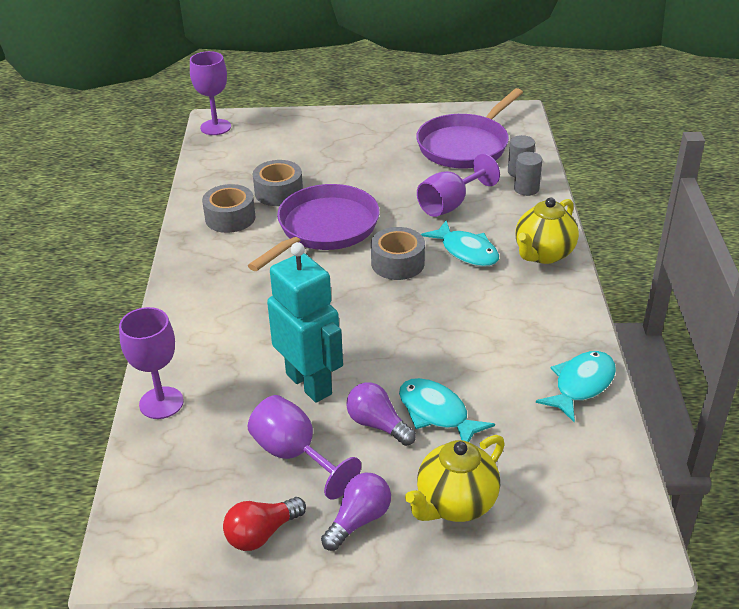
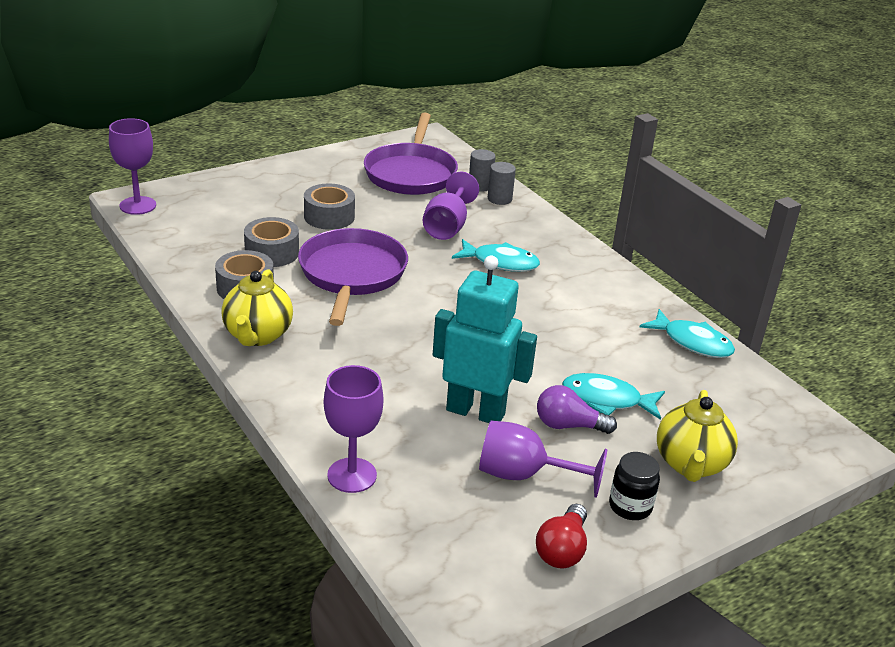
camera: 35 degrees left, 5 degrees down
purple light bulb [321,473,391,551] -> black jar [609,452,660,520]
grey tape [371,227,425,280] -> grey tape moved to [304,184,355,230]
yellow teapot [515,197,579,264] -> yellow teapot moved to [221,269,293,346]
turquoise fish [536,351,616,422] -> turquoise fish turned 120 degrees clockwise [640,309,735,358]

